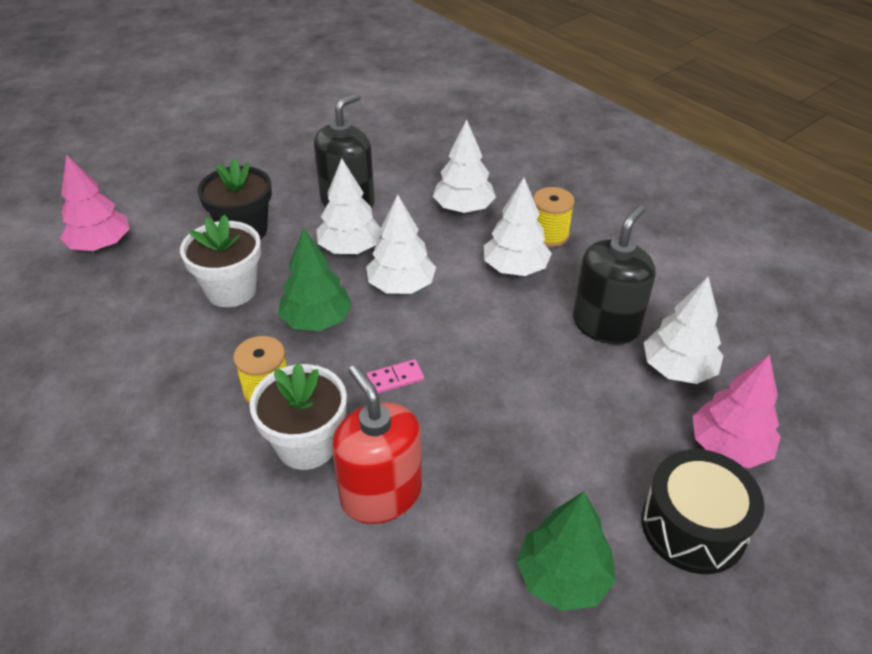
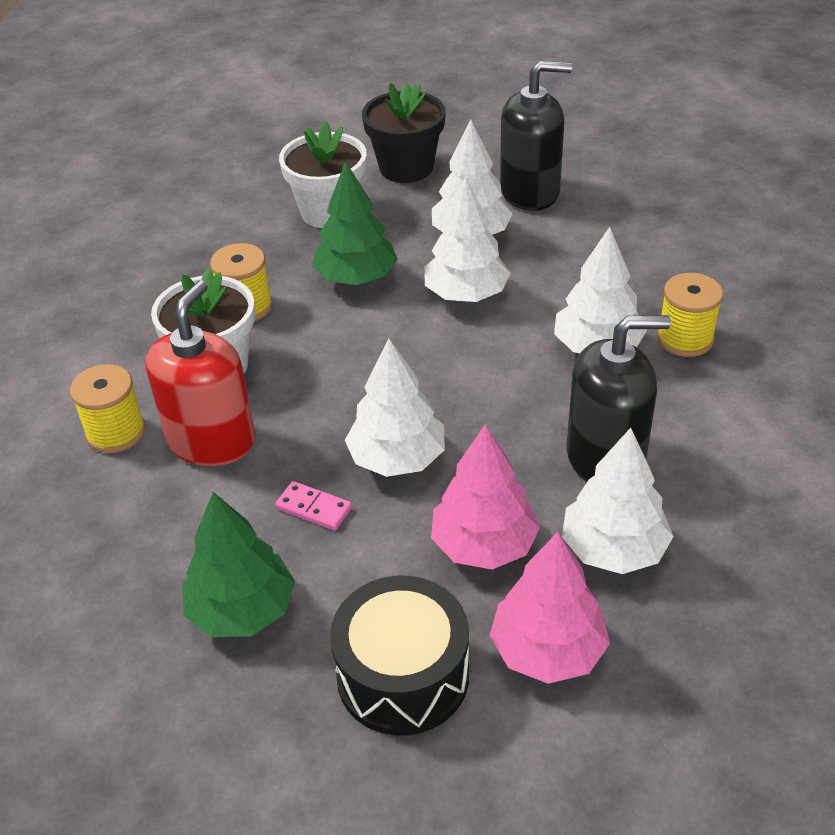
camera: 50 degrees right, 0 degrees up
pink tree [60,155,130,251] -> pink tree moved to [431,424,540,570]
pink domino [367,359,424,394] -> pink domino moved to [275,481,352,530]
white tree [433,120,496,213] -> white tree moved to [345,338,445,477]
none -> yellow spool [70,364,145,453]

